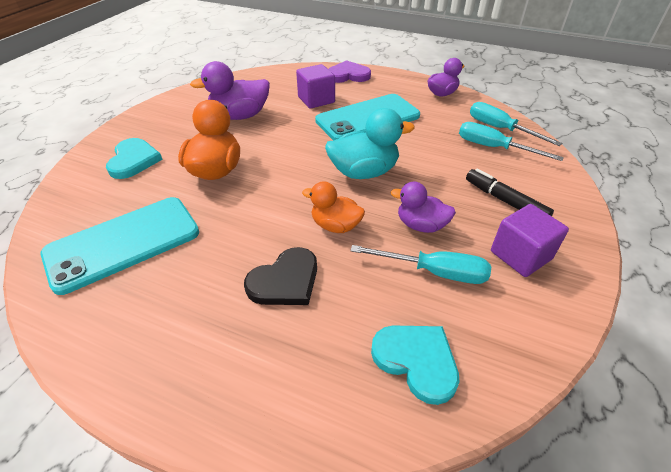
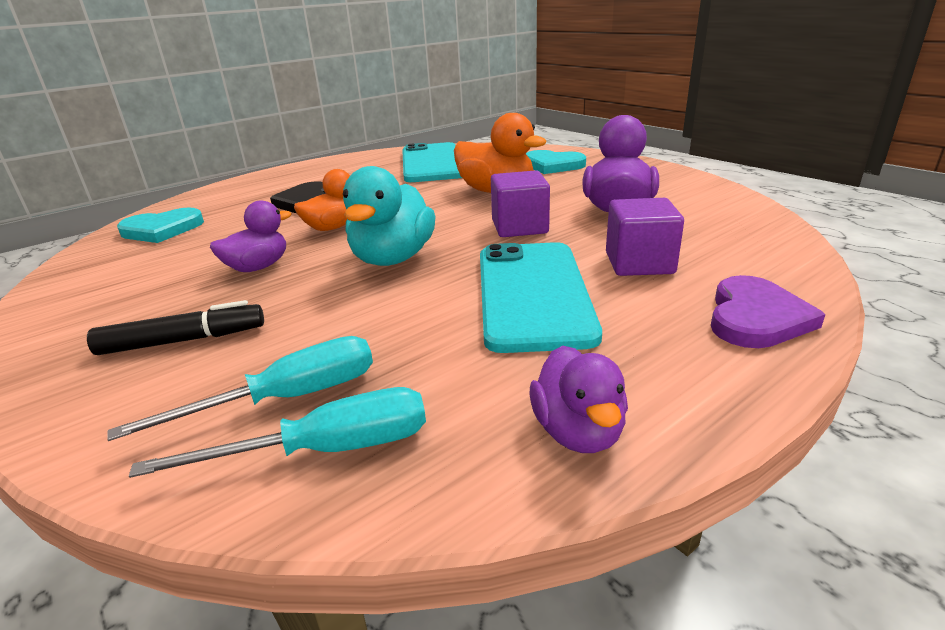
camera: 120 degrees right, 15 degrees down
turquoise screwdriver [350,245,491,284] -> none
purple cube [491,204,569,277] -> purple cube moved to [491,170,550,237]

